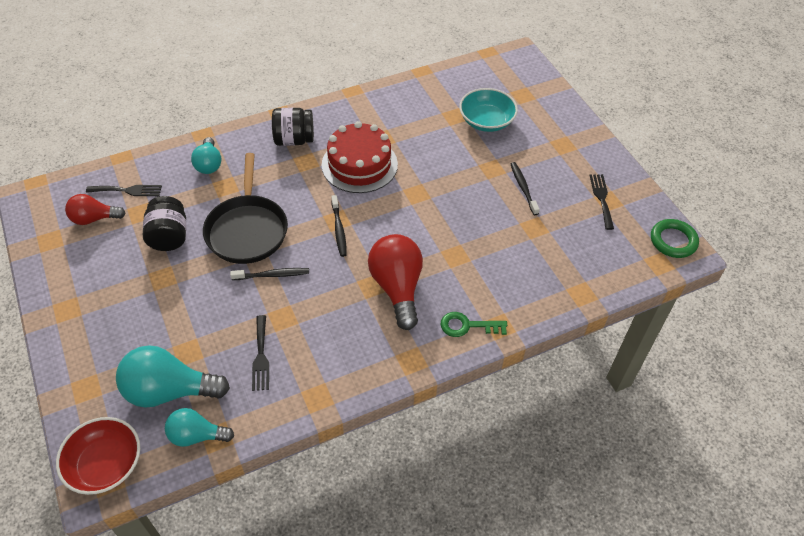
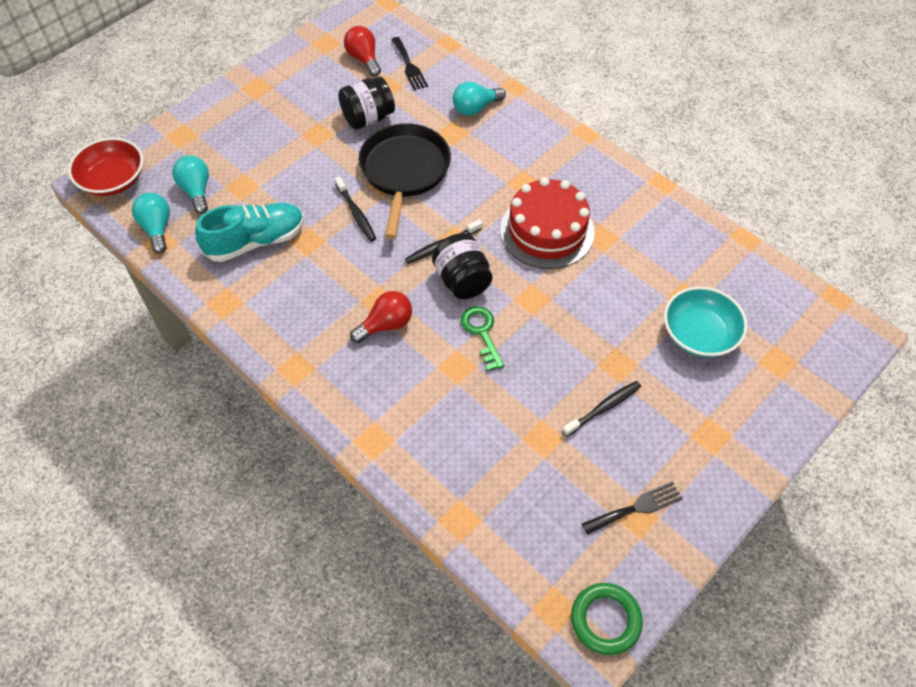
camera: 70 degrees right, 5 degrees up
turquoise light bulb [116,345,230,408] -> turquoise light bulb [172,155,209,214], size x0.60
black pan [203,153,288,264] -> black pan turned 120 degrees clockwise [359,123,451,239]
black fork [252,315,269,391] -> turquoise shoe [195,203,304,262]
black jar [272,108,314,146] -> black jar moved to [432,233,492,299]
red light bulb [368,234,423,330] -> red light bulb [350,291,412,343], size x0.60
green key [440,312,507,337] -> green key moved to [460,306,504,371]

